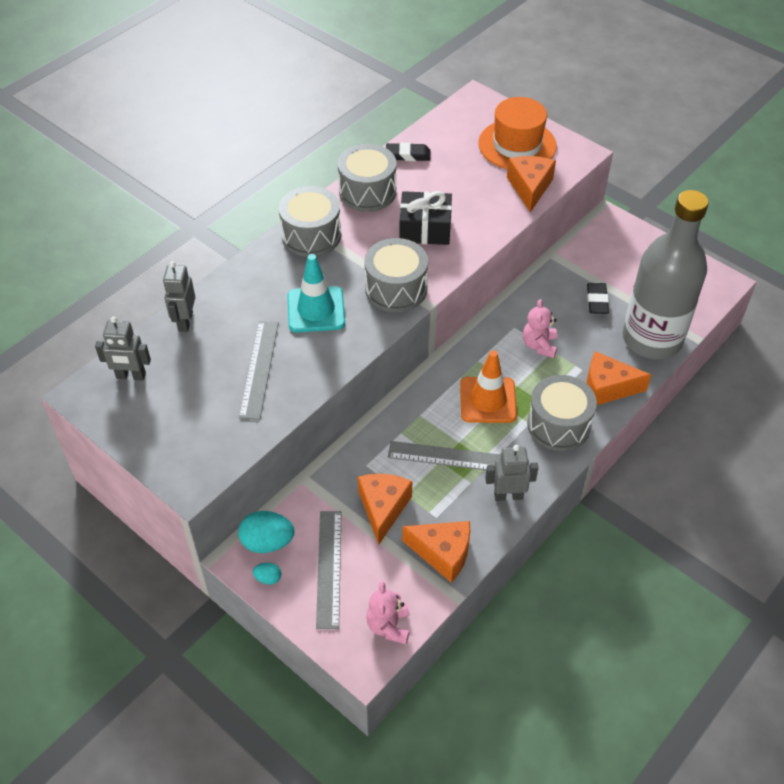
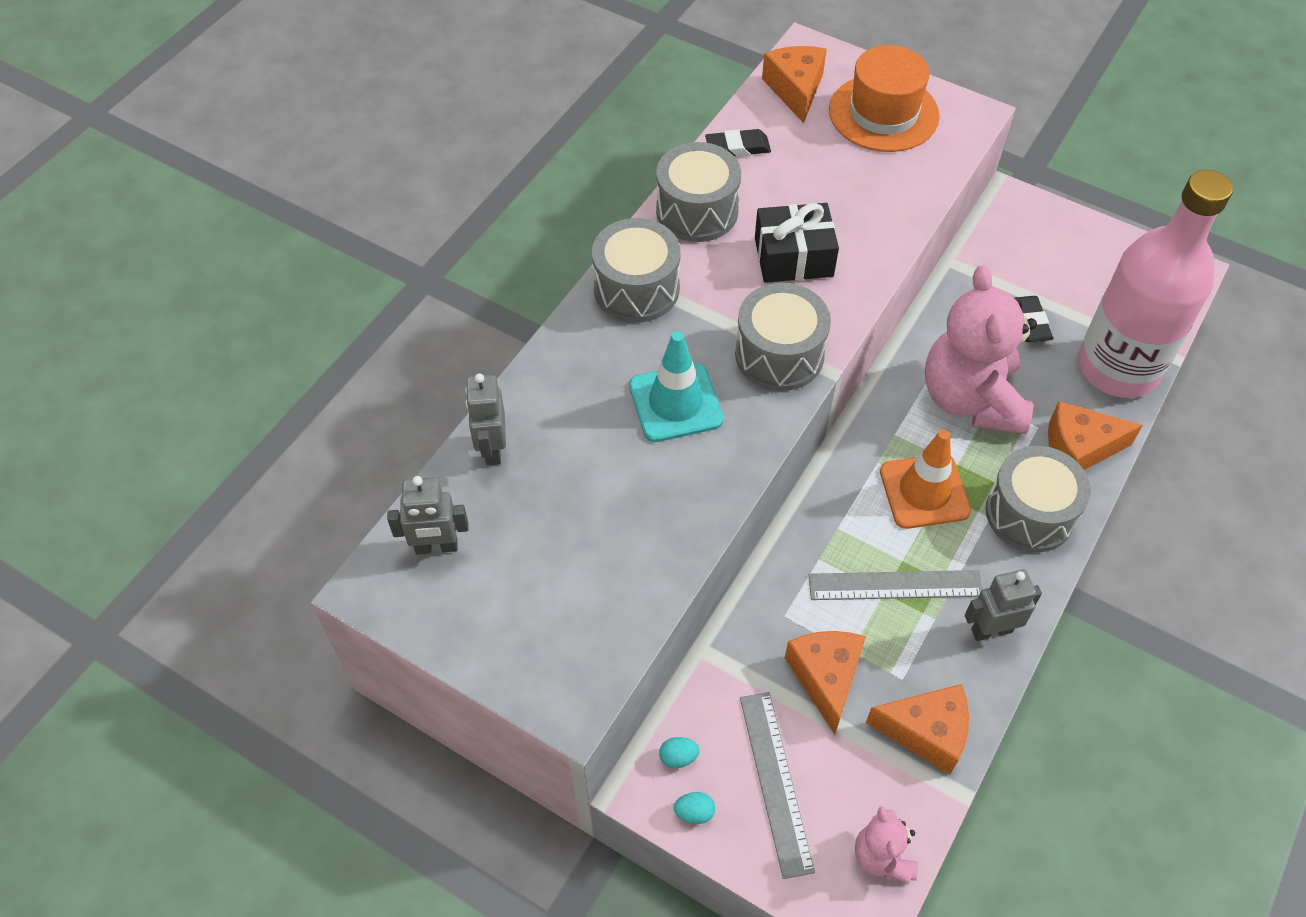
camera: 10 degrees left, 5 degrees up
turquoise egg [238,511,294,553] -> turquoise egg [659,737,700,768], size x0.50
grey ruler [239,321,279,420] -> none
orange cheese [507,156,556,212] -> orange cheese moved to [762,46,827,123]
pink teddy bear [523,299,557,358] -> pink teddy bear [925,265,1037,434], size x2.12
grey bottle [623,190,709,359] -> pink bottle [1078,170,1233,398]

